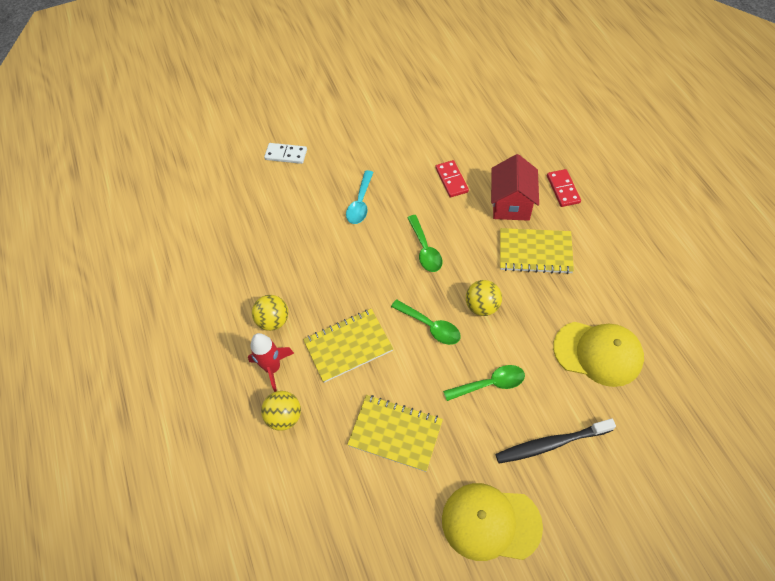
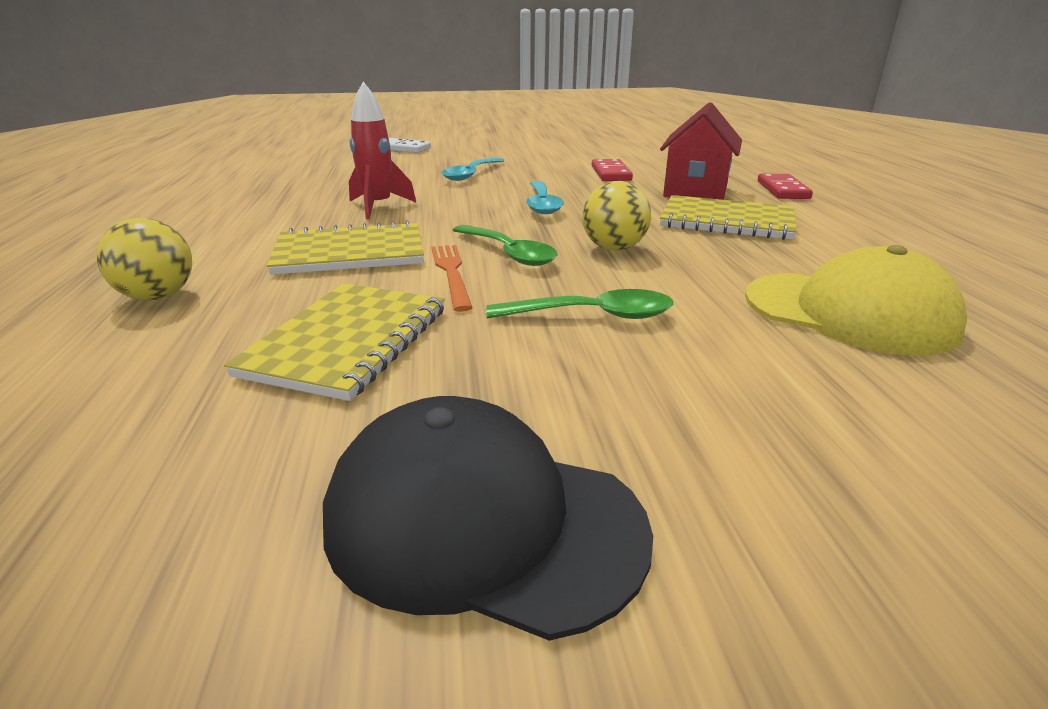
camera: 10 degrees right, 30 degrees down
red rocket [248,333,294,392] -> red rocket moved to [349,82,416,219]
yellow ball [252,295,288,331] -> none
yellow notebook [347,395,443,472] -> yellow notebook turned 75 degrees clockwise [224,283,445,401]
green spoon [407,215,442,272] -> turquoise spoon [526,181,564,214]
yellow cap [442,483,543,561] -> black cap [323,396,653,641]
black toothbrush [496,419,616,463] -> none
none -> orange fork [431,245,473,312]

